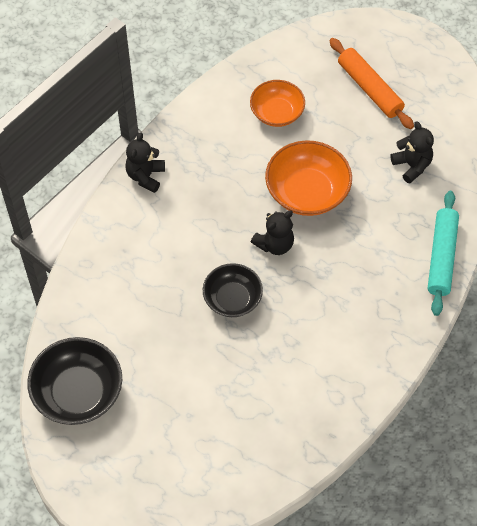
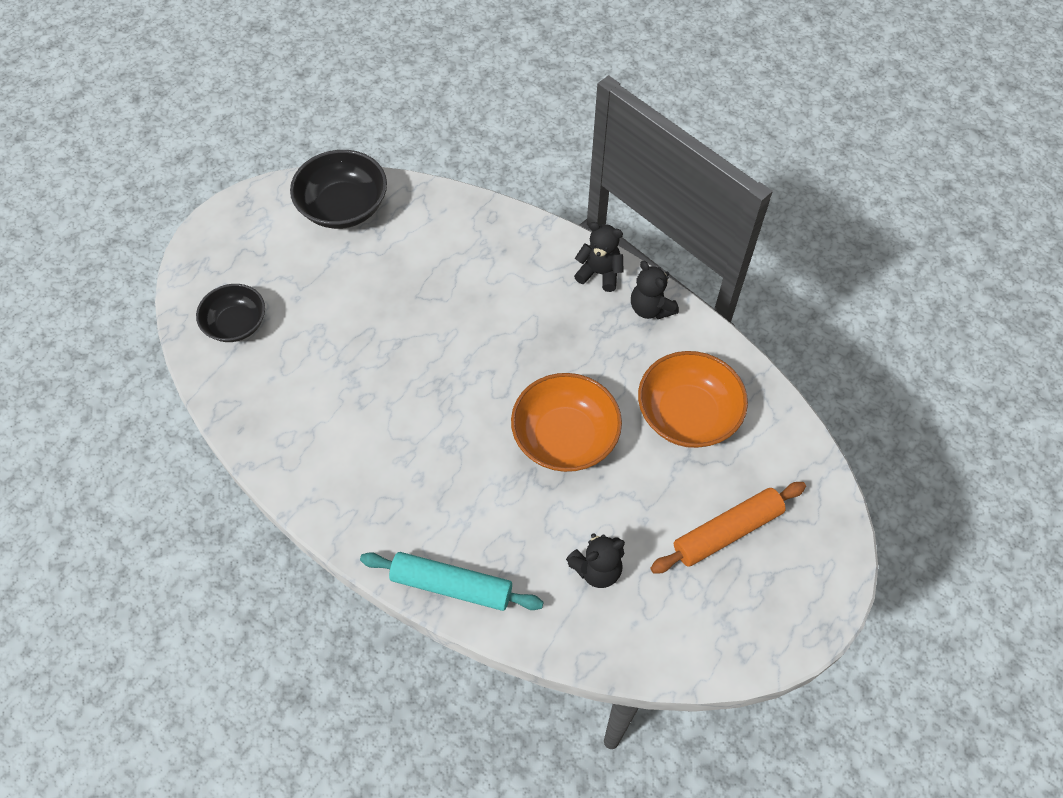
camera: 95 degrees right, 0 degrees up
black bowl [203,263,263,317] -> black bowl moved to [196,284,265,342]
orange bowl [250,80,305,127] -> orange bowl [638,351,748,448], size x1.50
black teddy bear [251,210,294,255] -> black teddy bear moved to [631,261,679,319]

